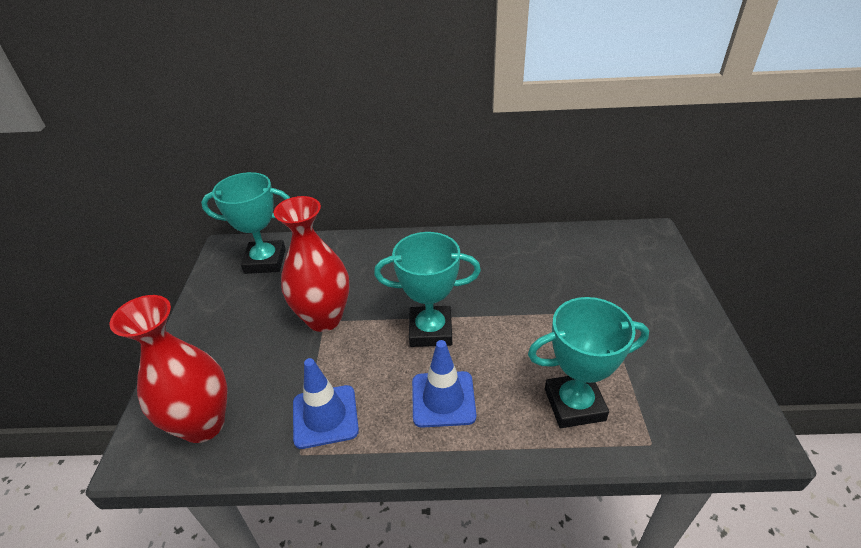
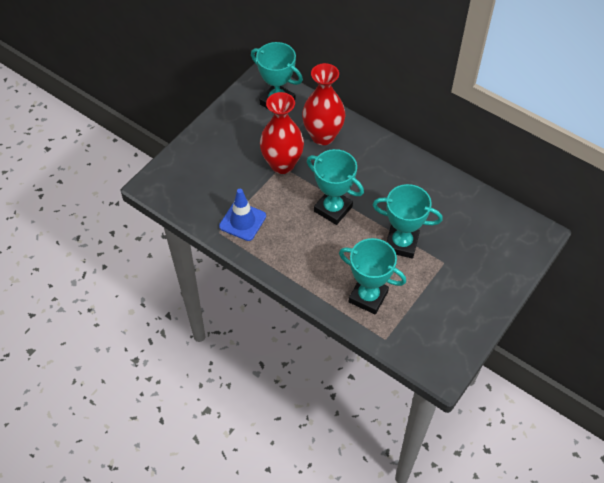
camera: 35 degrees right, 15 degrees up
red vase [110,295,228,443] -> red vase moved to [302,63,345,145]
blue traffic cone [412,340,476,428] -> none
none -> turquoise trophy [373,184,443,259]

